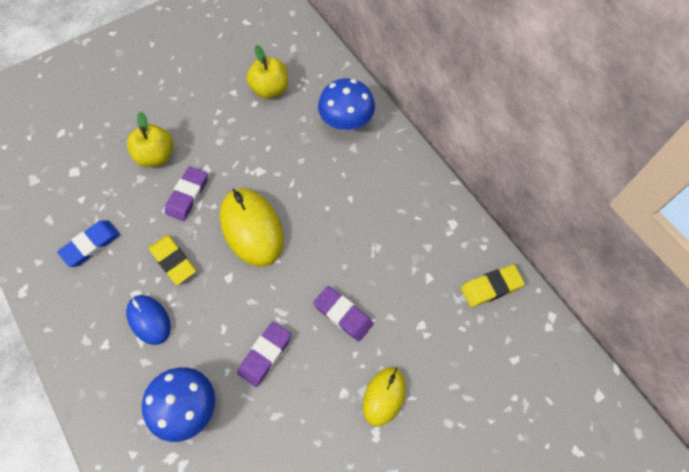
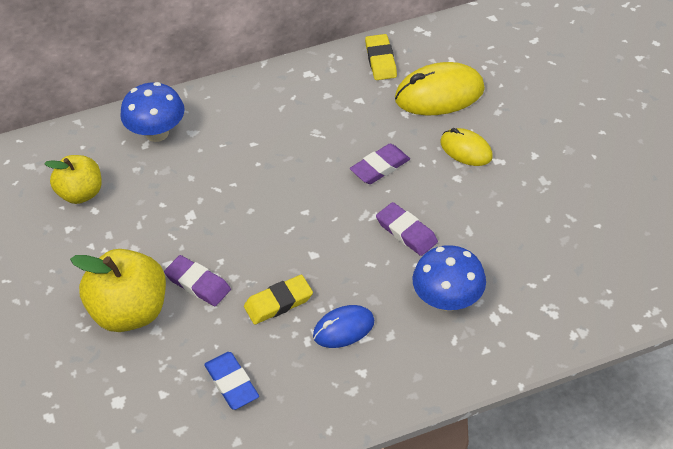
camera: 75 degrees left, 15 degrees down
yellow apple [127,112,173,167] -> yellow apple [70,249,166,332], size x1.54
yellow mouse [220,188,284,267] -> yellow mouse moved to [395,62,485,115]

